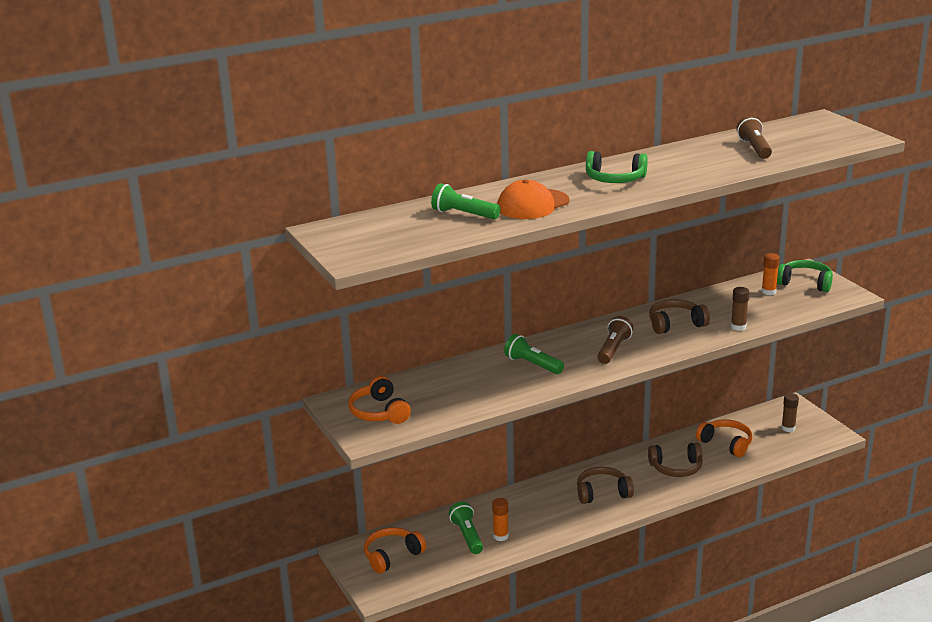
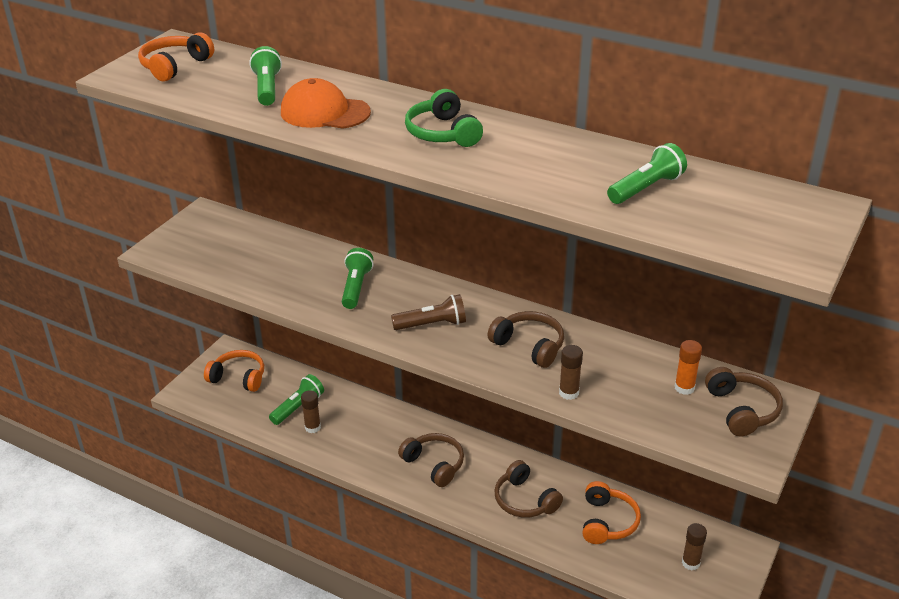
camera: 55 degrees right, 10 degrees up
orange headphones [348,376,411,424] -> orange headphones moved to [138,32,214,81]
orange glue stick [492,498,509,541] -> brown glue stick [301,390,321,433]
brown flashlight [736,116,772,159] -> green flashlight [607,143,687,204]
green headphones [777,260,833,292] -> brown headphones [705,367,783,436]

